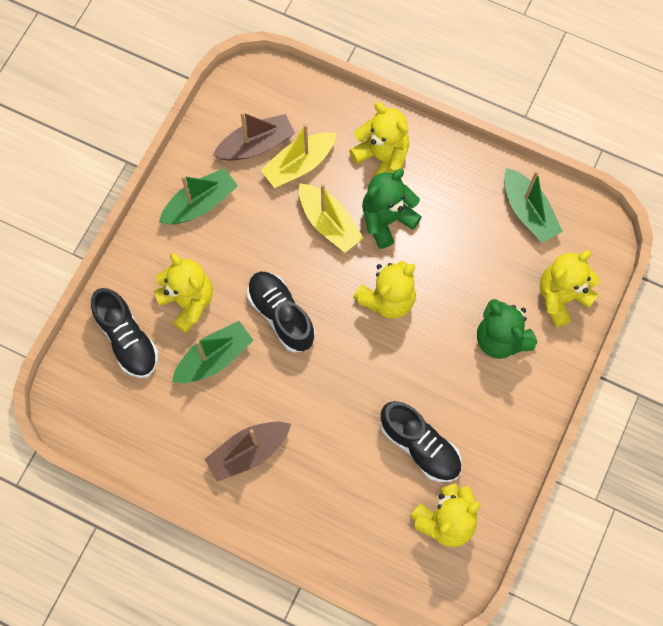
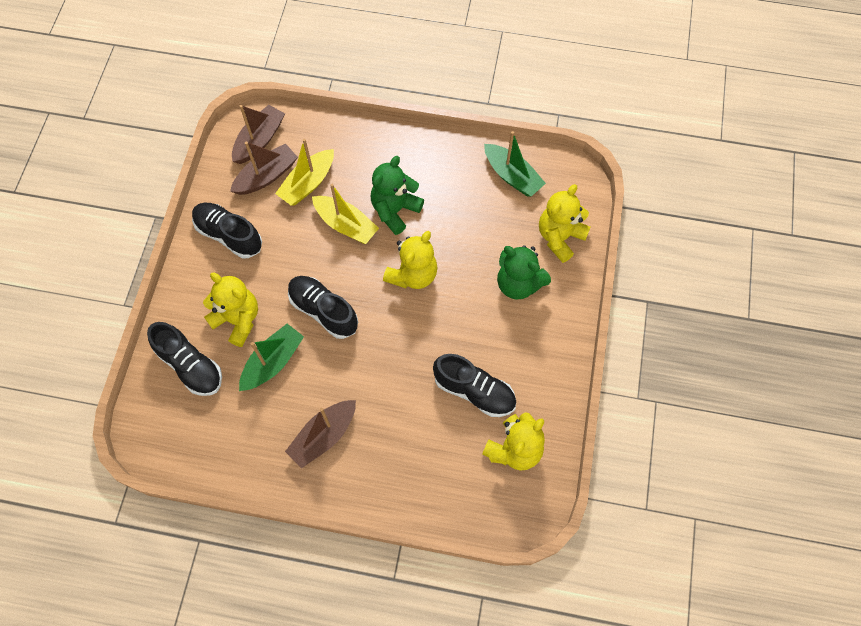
camera: 15 degrees left, 5 degrees down
green boat [159,168,238,224] -> black shoe [192,203,262,258]
yellow teddy bear [349,102,409,177] -> none
none -> brown boat [232,105,285,164]

